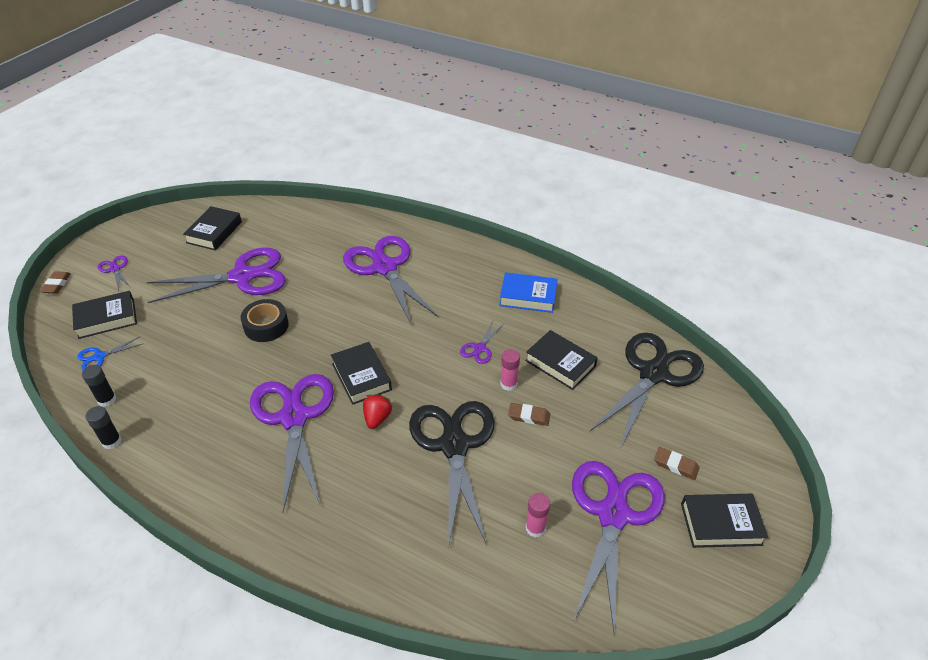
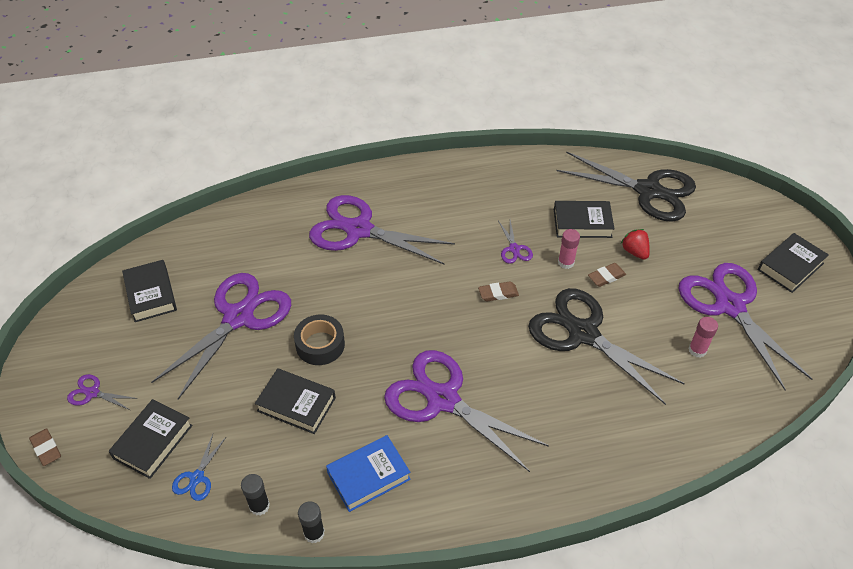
camera: 40 degrees left, 5 degrees up
black book [331,342,392,405] -> black book moved to [255,368,336,434]
red strawberry [363,394,392,429] -> red strawberry moved to [621,229,650,260]
blue book [499,272,558,313] -> blue book moved to [326,435,411,512]
black scissors [590,332,704,449] -> black scissors turned 120 degrees clockwise [556,151,696,222]
brown eraser [654,447,700,480] -> brown eraser moved to [478,281,519,302]

